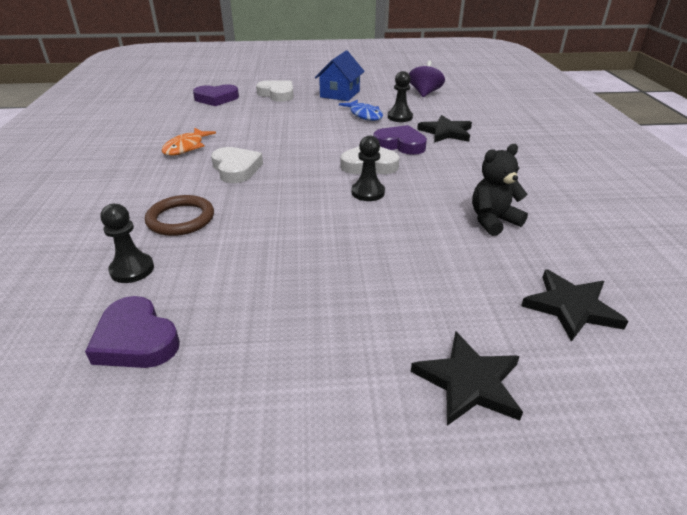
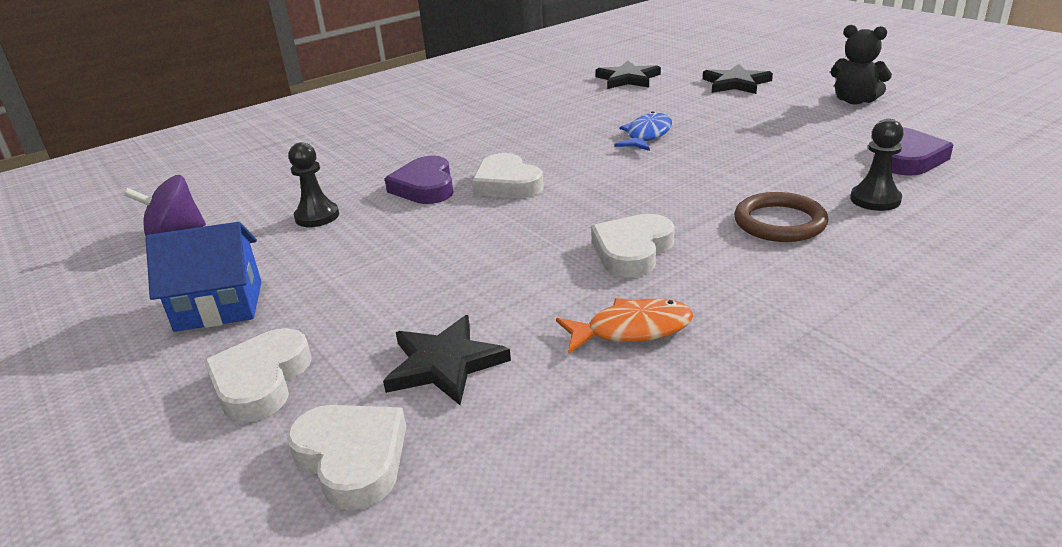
camera: 120 degrees left, 5 degrees down
purple heart [193,84,239,106] -> white heart [287,405,406,510]
blue fish [339,100,383,121] -> blue fish moved to [614,111,672,151]
black pawn [352,136,385,201] -> none
black star [417,115,472,143] -> black star moved to [383,315,511,405]
black teddy bear [472,144,528,236] -> black teddy bear moved to [830,25,892,104]

